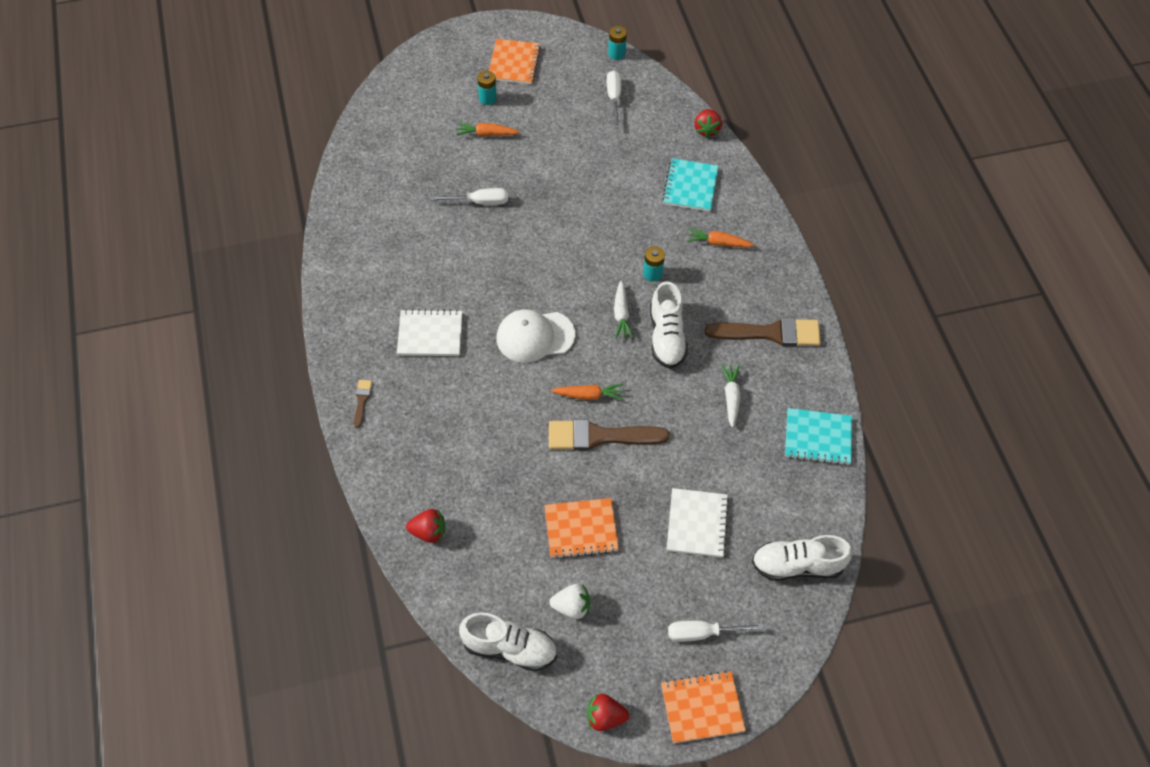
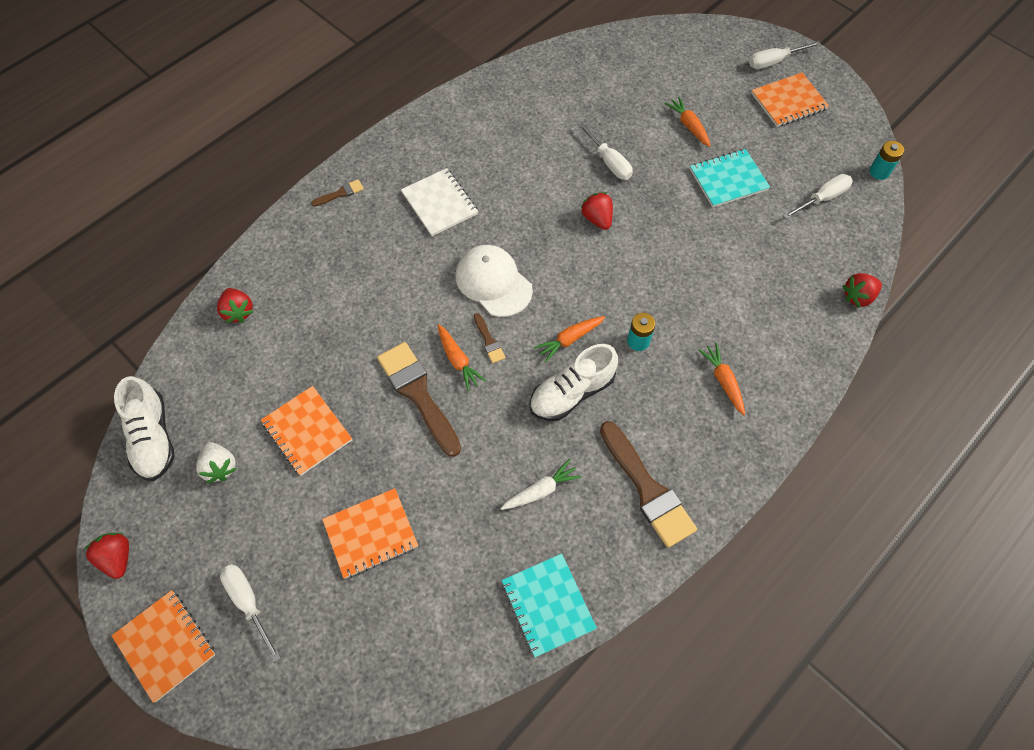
camera: 60 degrees right, 5 degrees up
turquoise battery [477,71,497,105] -> none
white carrot [614,281,634,339] -> orange carrot [534,316,605,362]
turquoise notebook [662,158,718,211] -> turquoise notebook moved to [690,149,770,208]
white notebook [667,488,729,558] -> orange notebook [322,488,418,579]
white shoe [752,535,852,581] -> none
none -> brown brush [474,313,506,363]
none -> red strawberry [580,192,613,230]
none -> white screwdriver [749,41,821,69]

